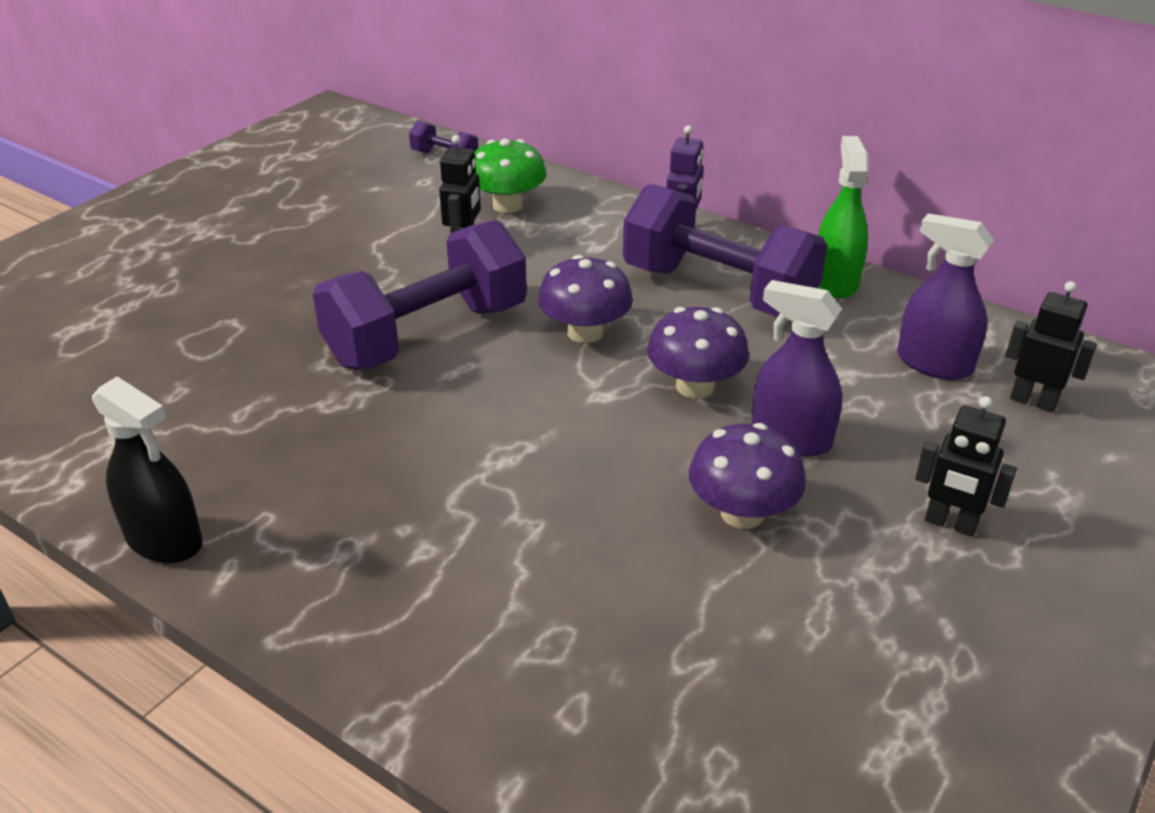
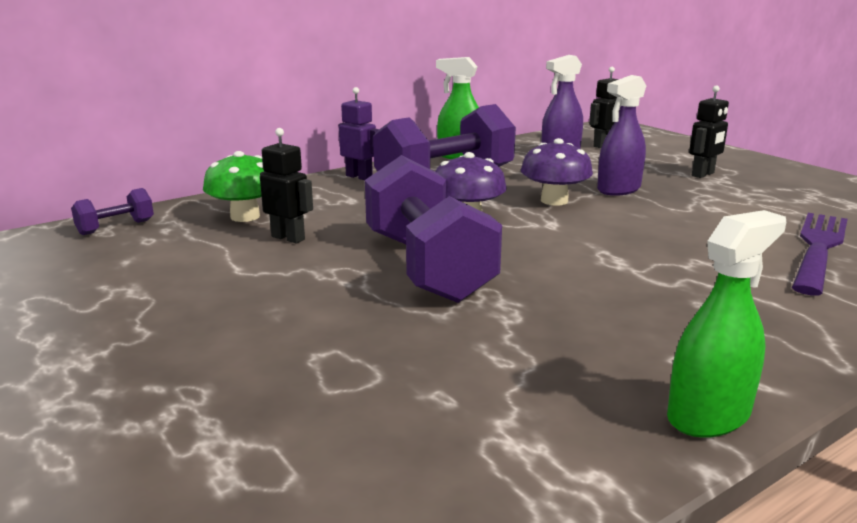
camera: 70 degrees left, 15 degrees down
black spray bottle [92,376,203,563] -> green spray bottle [667,210,786,438]
purple mushroom [689,423,806,529] -> none
none -> purple fork [792,213,848,295]

